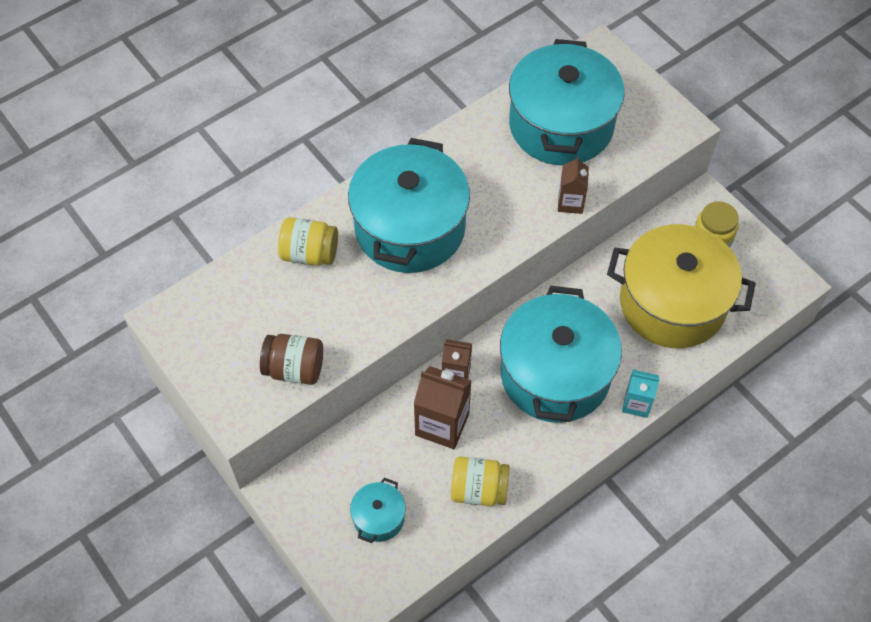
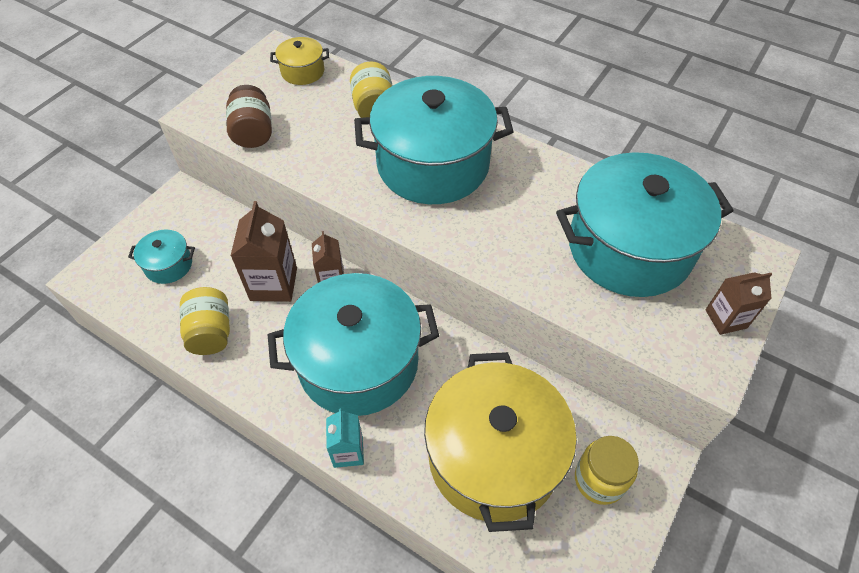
camera: 70 degrees right, 5 degrees down
brown carton [558,156,589,214] -> brown carton moved to [705,272,772,335]
none -> yellow pot [270,37,329,85]

